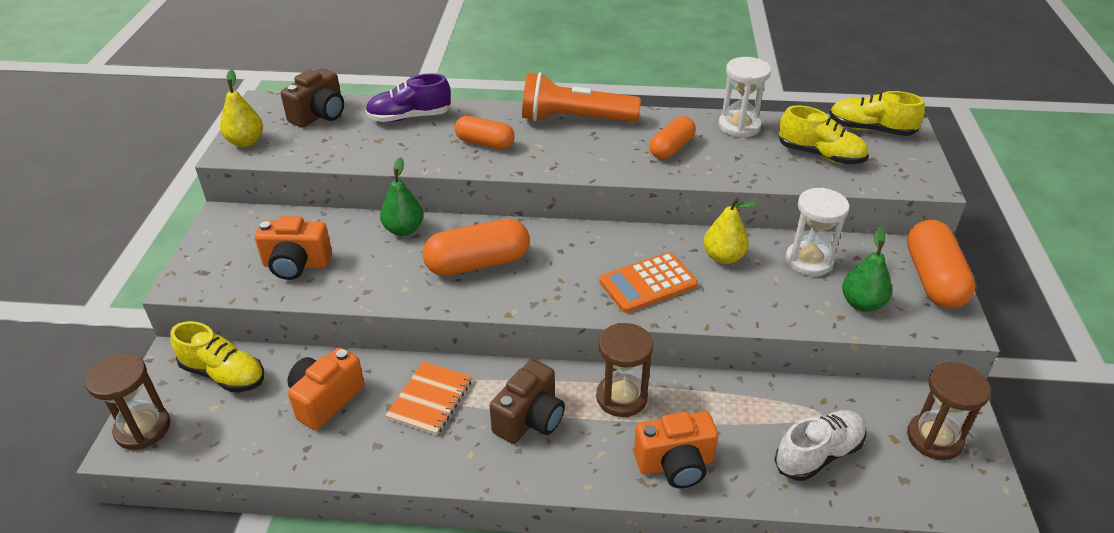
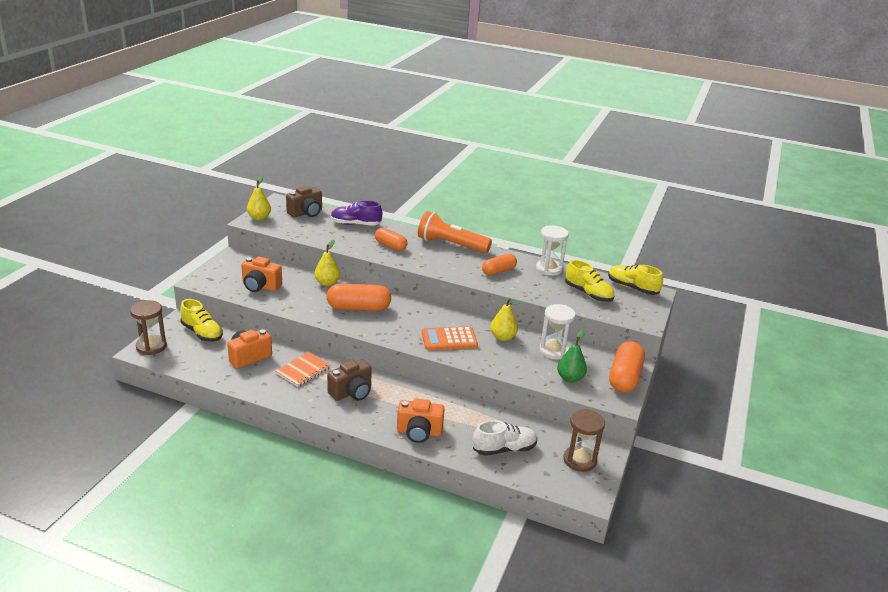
camera: 15 degrees right, 10 degrees down
green pear [380,157,423,236] -> yellow pear [314,240,340,286]
brown hourglass [596,323,653,417] -> none

